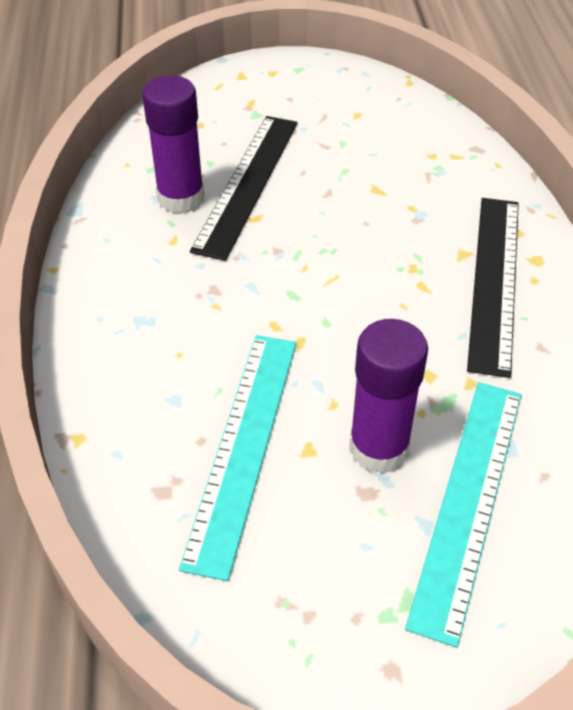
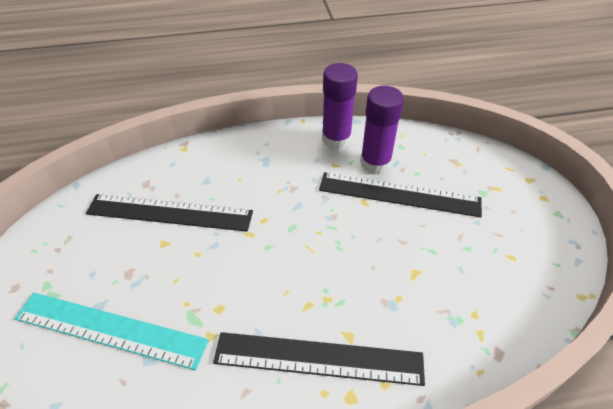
camera: 85 degrees right, 0 degrees up
turquoise ruler [179,335,296,581] -> black ruler [86,194,253,232]
purple glue stick [349,319,428,473] -> purple glue stick moved to [322,63,358,149]

